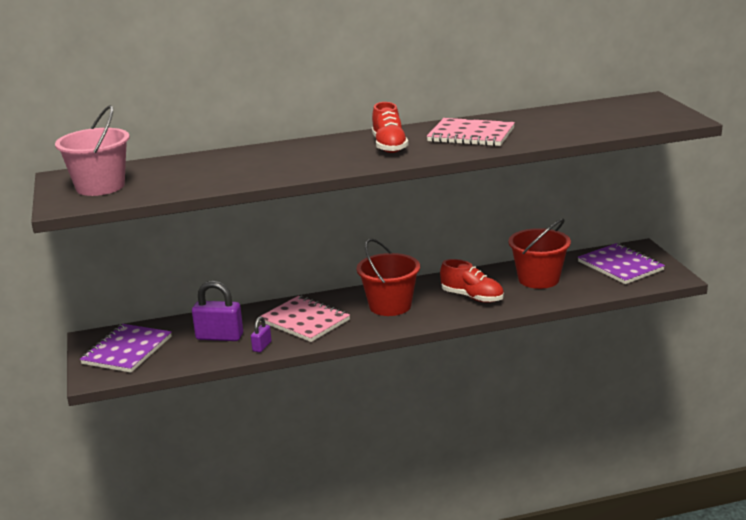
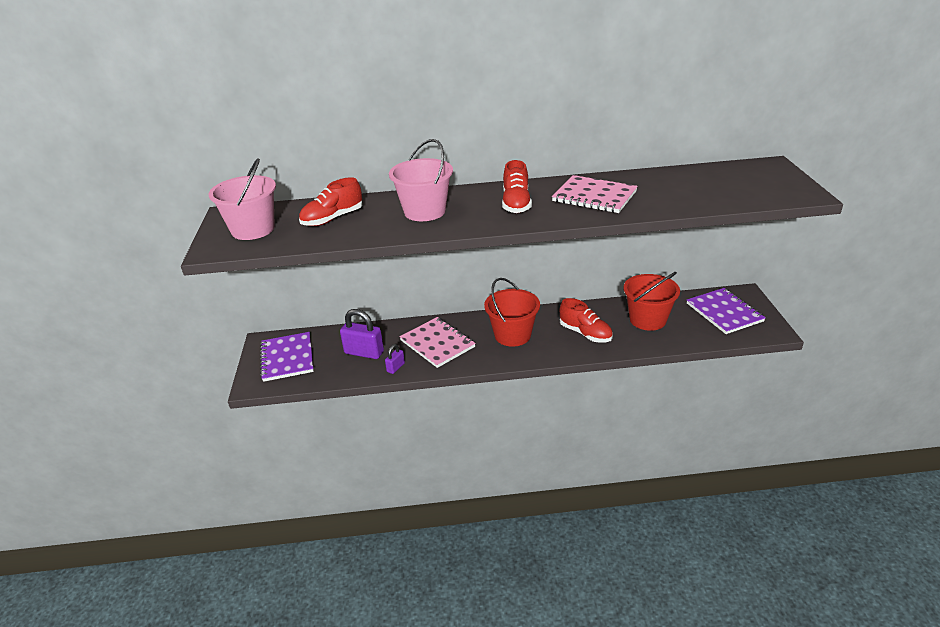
camera: 10 degrees right, 10 degrees up
purple notebook [80,324,172,373] -> purple notebook turned 45 degrees counterclockwise [260,332,314,382]
none -> red shoe [299,177,362,226]
none -> pink bucket [389,139,453,221]

